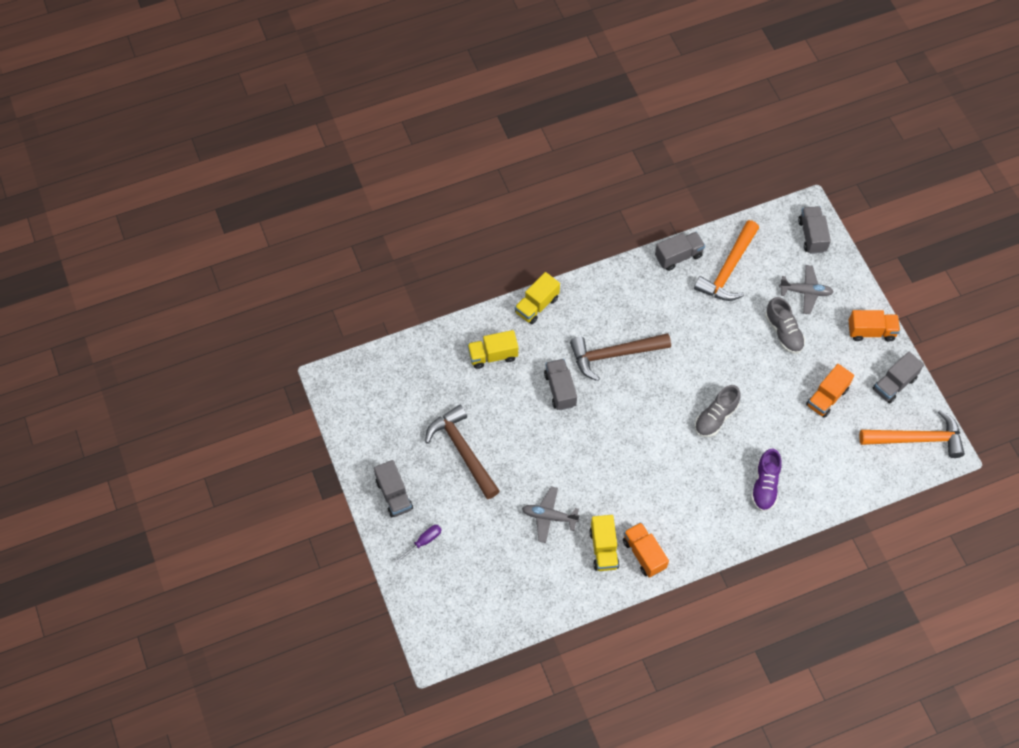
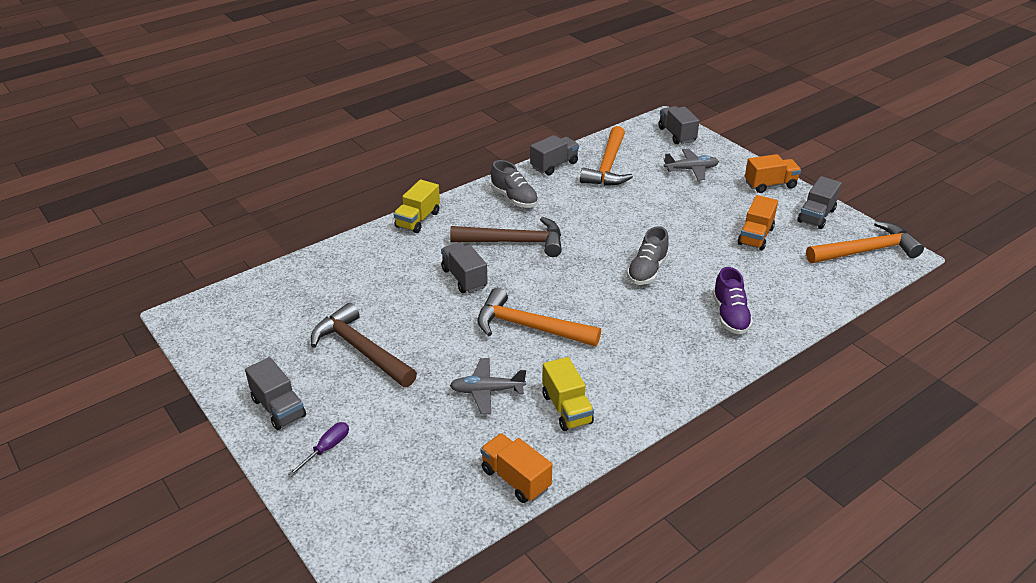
camera: 15 degrees left, 25 degrees down
yellow truck [467,330,518,369] -> none
brown hammer [570,333,671,381] -> brown hammer turned 150 degrees counterclockwise [450,217,562,257]
orange truck [623,522,669,578] -> orange truck moved to [480,433,552,503]
grey shoe [765,297,805,354] -> grey shoe moved to [491,160,538,208]
none -> orange hammer [478,288,601,347]

